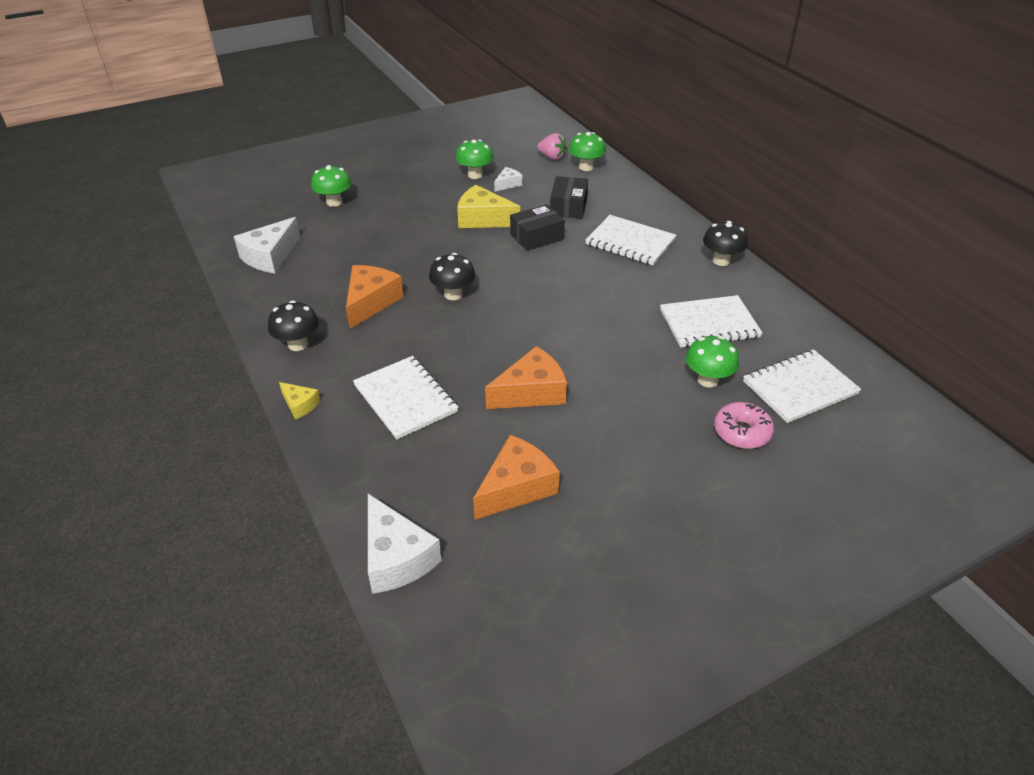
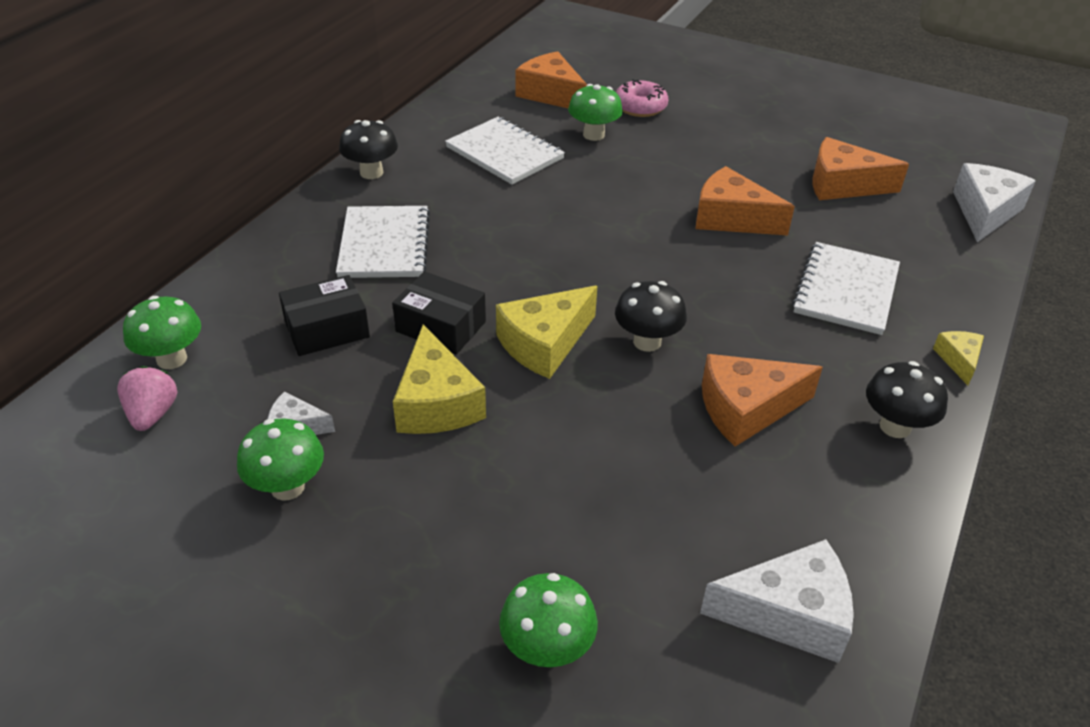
camera: 125 degrees left, 0 degrees up
white notebook [743,349,861,423] -> orange cheese [515,51,587,108]
none -> yellow cheese [496,286,597,379]

